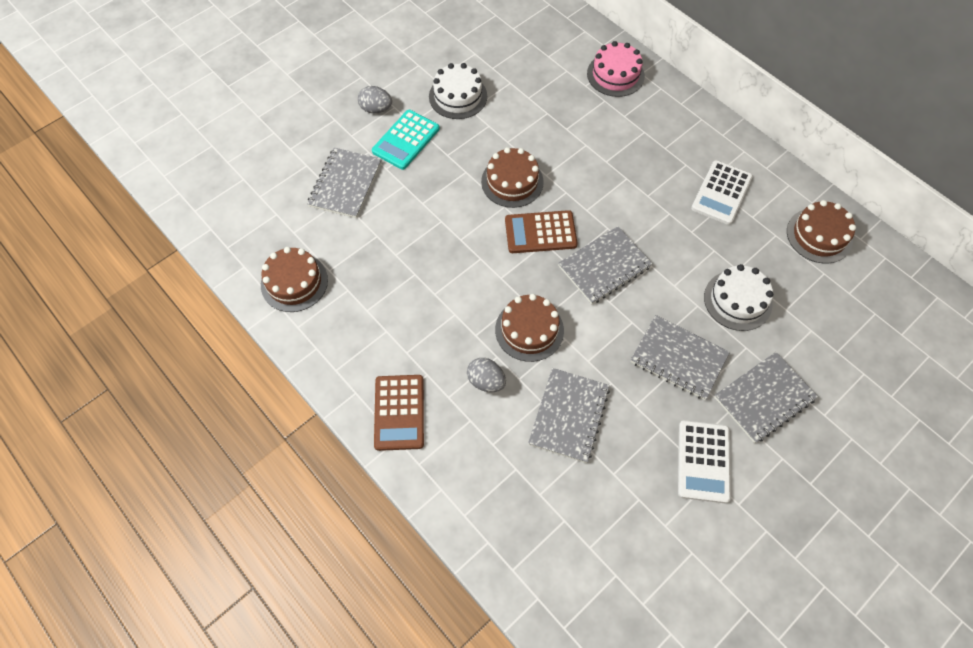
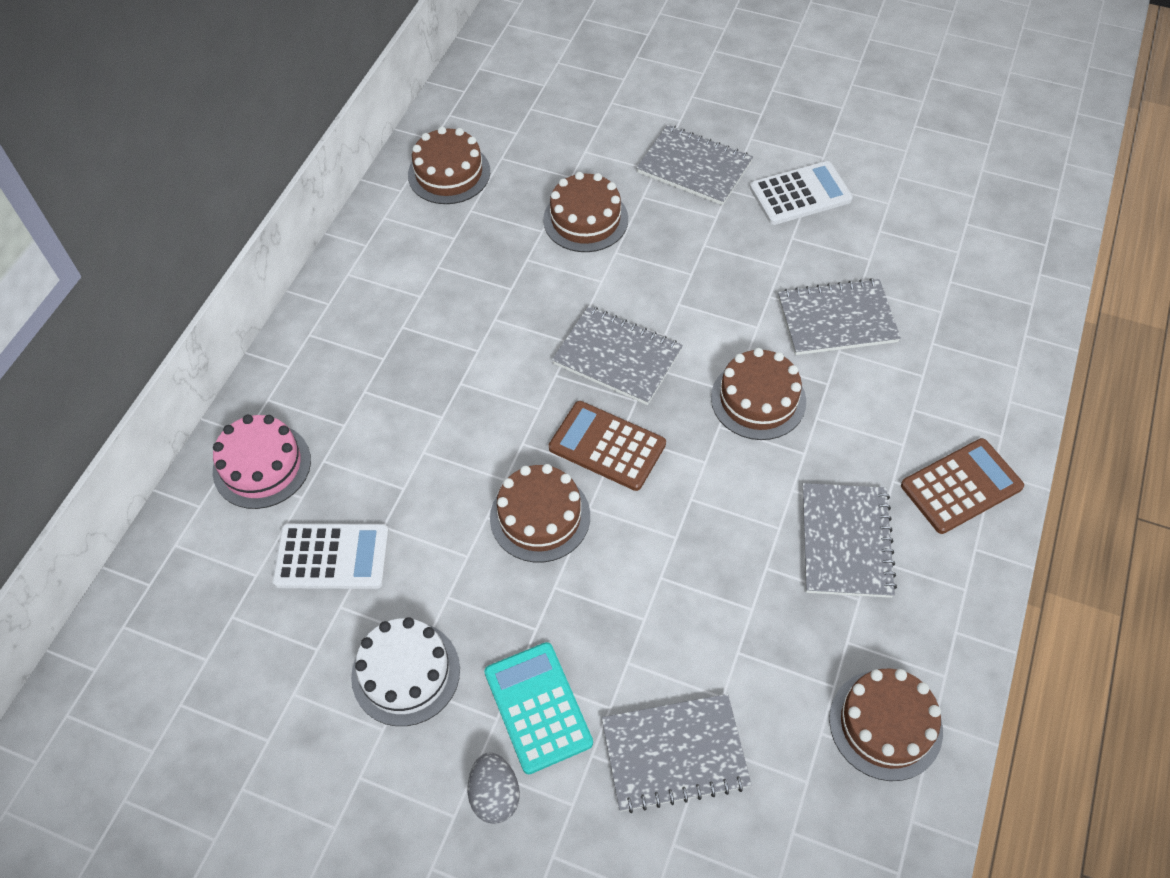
camera: 115 degrees left, 5 degrees down
turquoise calculator [372,110,440,170] -> turquoise calculator turned 120 degrees counterclockwise [484,642,593,774]
grey egg [467,358,506,392] -> none
brown calculator [505,210,578,253] -> brown calculator turned 150 degrees clockwise [549,401,666,491]
grey notebook [631,315,730,400] -> grey notebook moved to [802,483,897,598]
white calculator [691,160,753,225] -> white calculator moved to [272,523,389,589]
white cake [704,264,774,331] -> brown cake [543,172,628,252]

